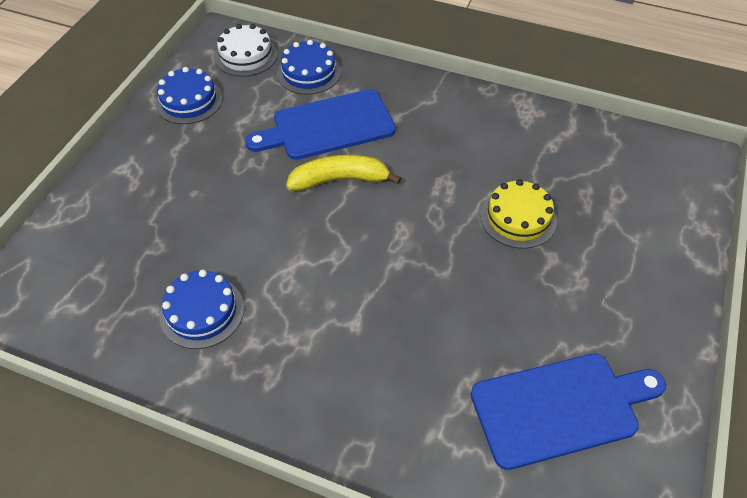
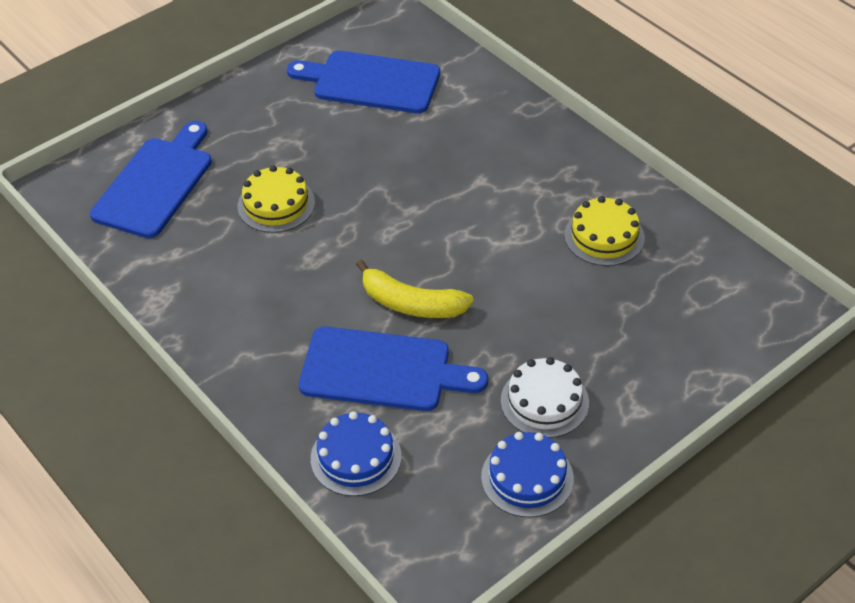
camera: 150 degrees left, 5 degrees down
blue cake [160,270,244,349] -> yellow cake [564,196,645,266]
white cake [214,24,278,76] -> white cake moved to [501,357,589,438]
none -> blue cutting board [90,121,212,238]

